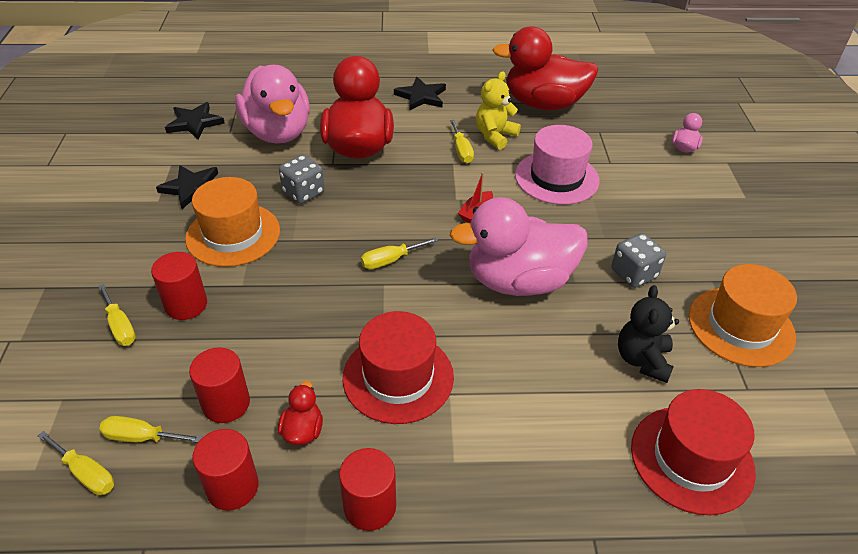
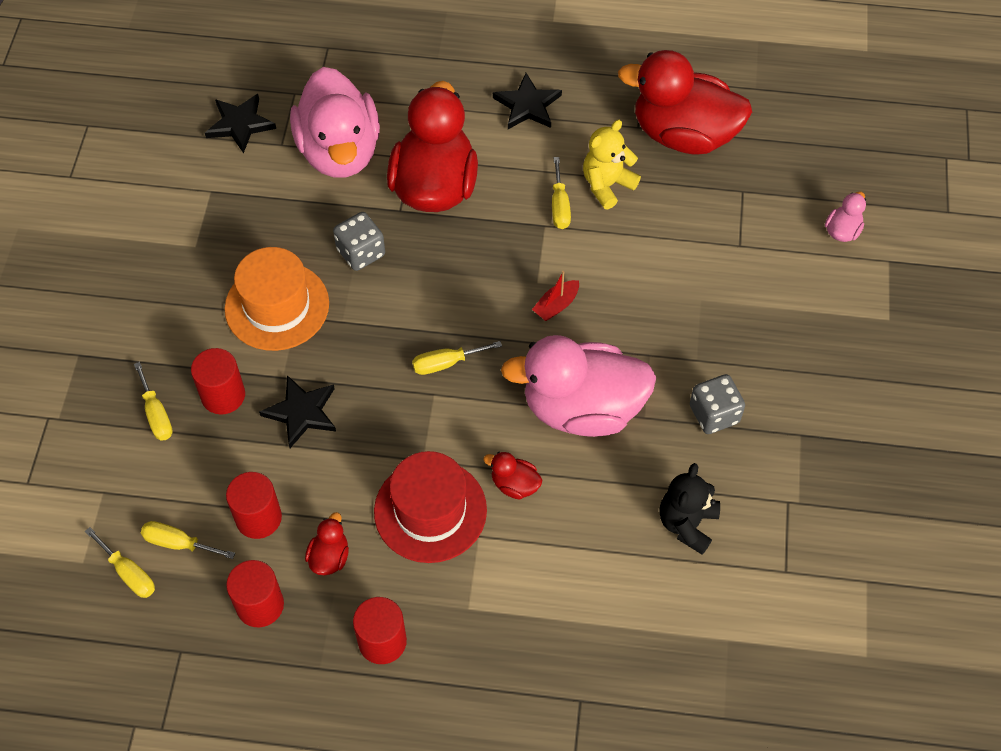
camera: 10 degrees right, 15 degrees up
black star [156,165,218,209] -> black star moved to [259,375,336,448]
pink hat [515,125,600,205] -> none
red hat [631,389,756,515] -> none
orange hat [689,264,797,367] -> none
none -> red duck [483,452,542,500]

